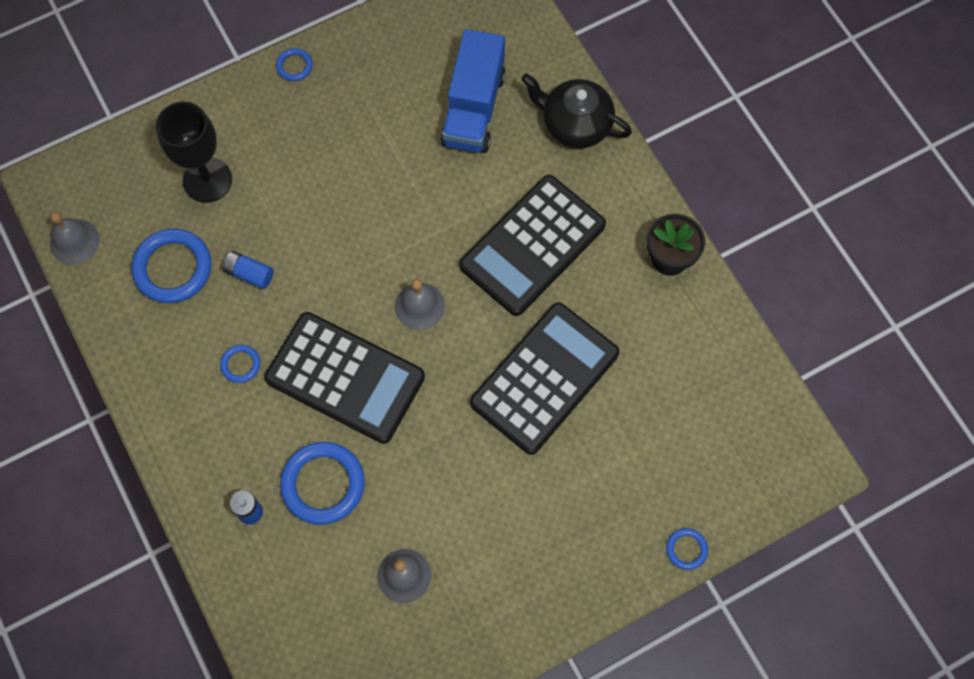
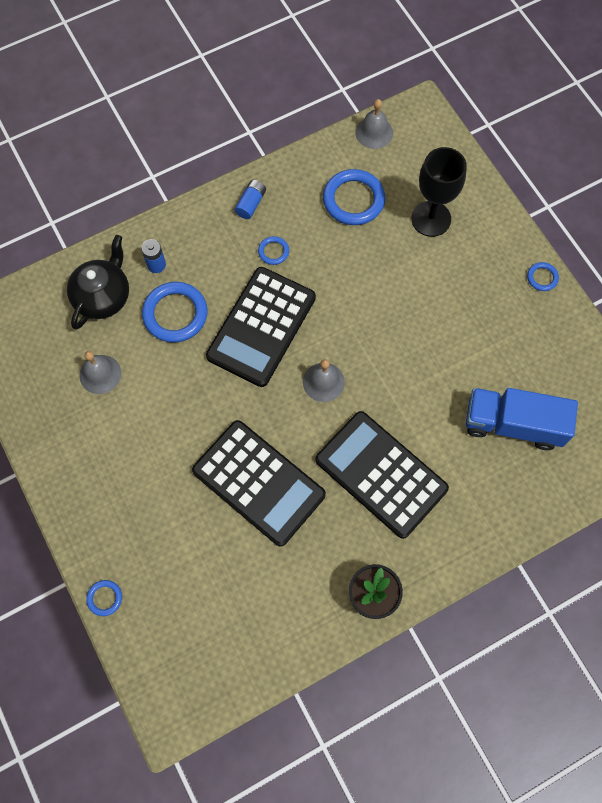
camera: 90 degrees right, 0 degrees up
blue battery [223,251,274,289] -> blue battery moved to [235,180,266,219]
black teapot [522,73,632,149] -> black teapot moved to [67,235,129,330]

